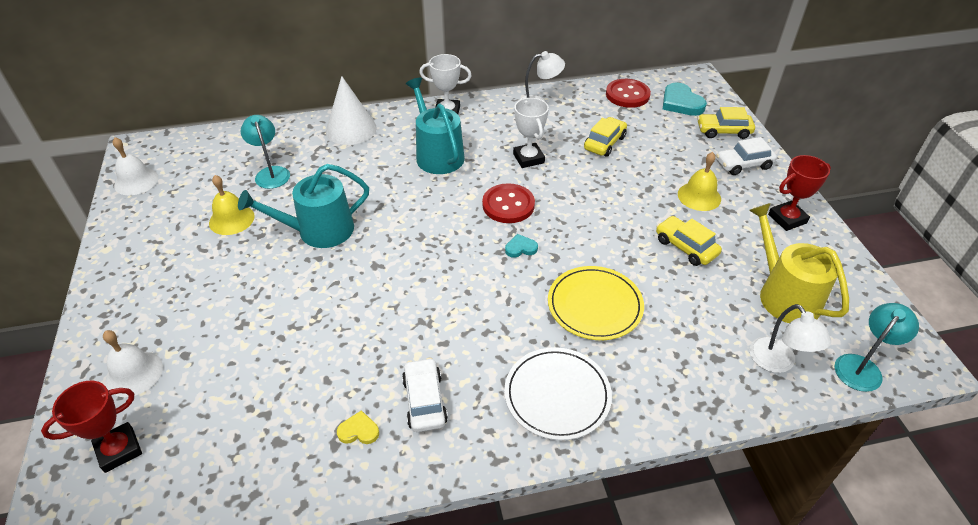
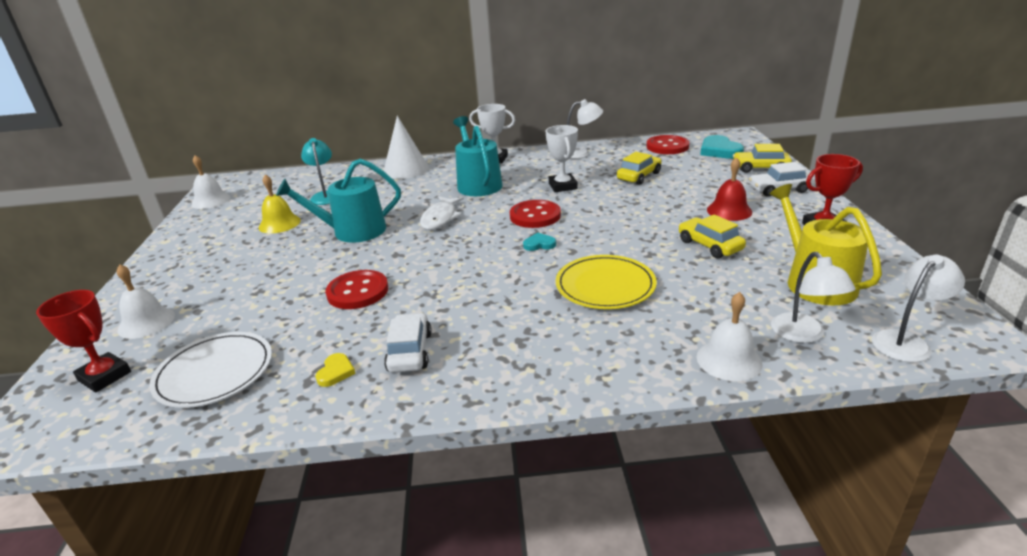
camera: 10 degrees right, 15 degrees down
red trophy [41,381,142,473] -> red trophy turned 60 degrees clockwise [36,290,131,392]
yellow heart [337,410,379,444] -> yellow heart turned 90 degrees clockwise [315,353,356,387]
white plate [504,347,612,440] -> white plate moved to [149,332,272,408]
yellow bell [678,152,721,211] -> red bell [707,157,752,221]
turquoise lamp [835,303,919,392] -> white lamp [872,255,965,362]
none -> red button [325,270,388,309]
none -> white fish [420,196,464,230]
none -> white bell [697,292,762,381]

